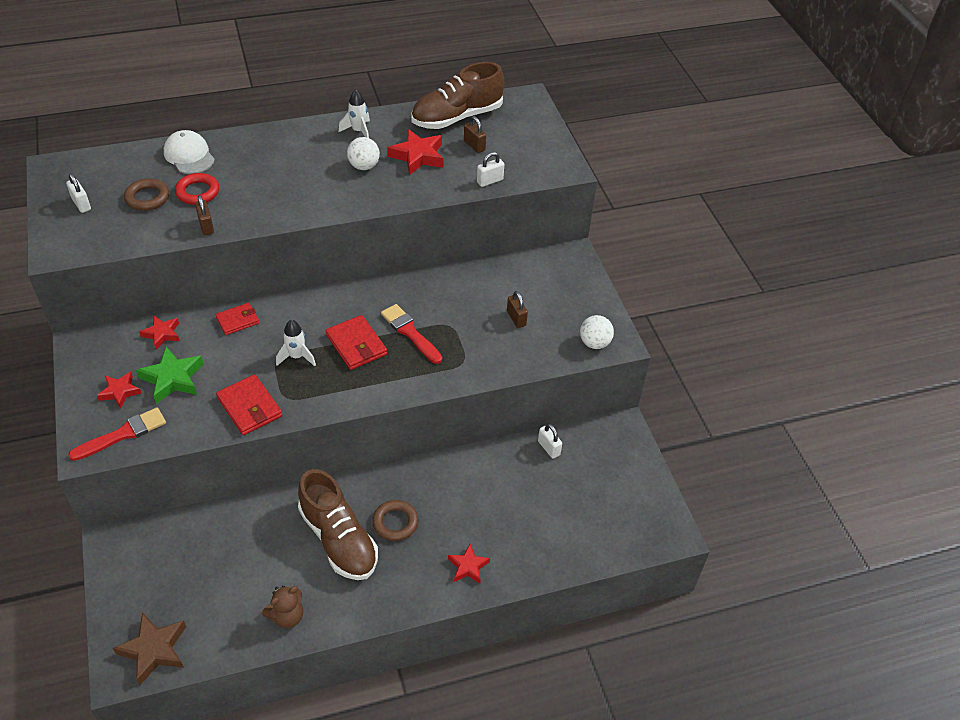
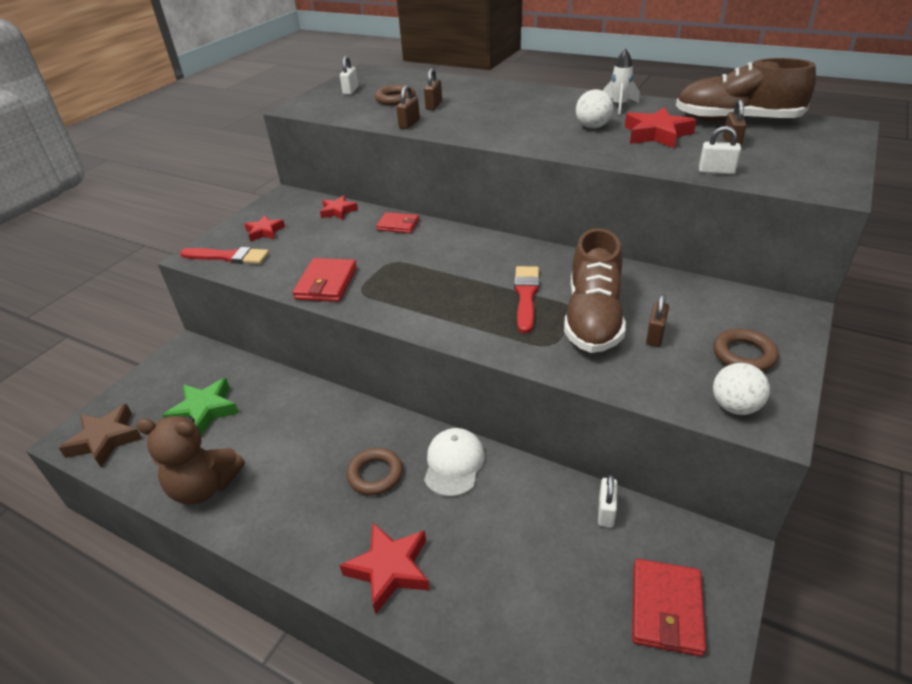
camera: 50 degrees right, 10 degrees down
green star [136,347,204,404] -> green star moved to [163,378,239,436]
white cap [164,130,215,174] -> white cap moved to [424,428,485,497]
red ring [175,173,219,205] -> brown padlock [424,68,442,110]
brown teddy bear [262,586,303,628] -> brown teddy bear [136,416,245,505], size x1.61
white rocket [276,320,316,366] -> none
brown shoe [298,469,378,580] -> brown shoe moved to [564,228,626,353]
red wallet [326,315,387,370] -> red wallet moved to [632,559,706,656]
red star [448,544,490,584] -> red star [340,523,430,614], size x1.57
none -> brown ring [713,328,779,372]

